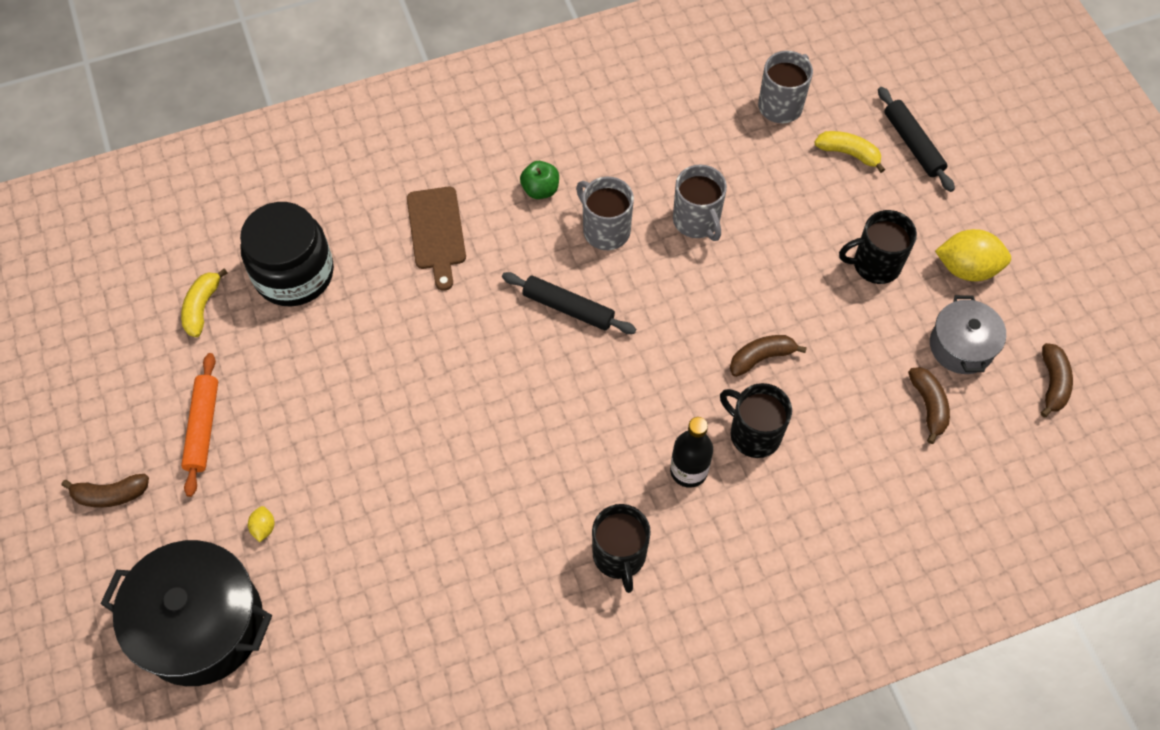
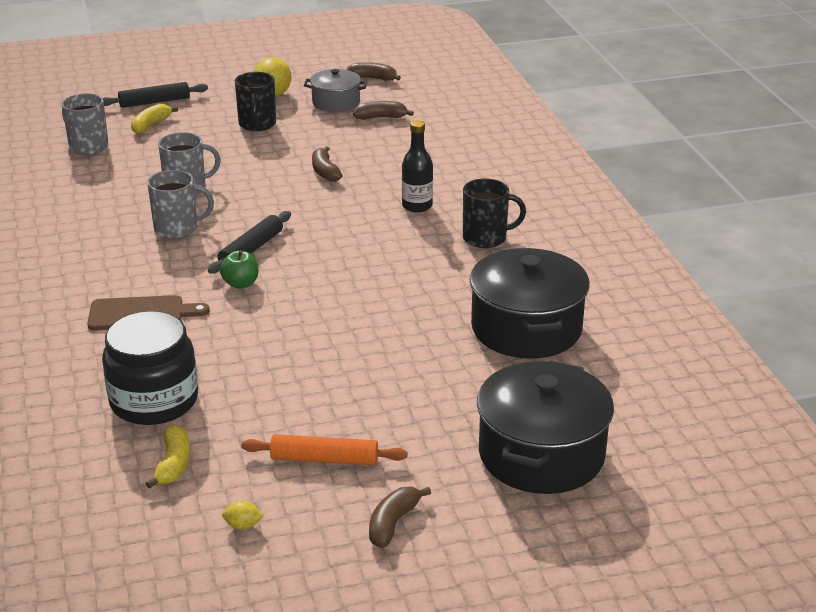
camera: 85 degrees left, 30 degrees down
brown banana [62,474,149,508] -> brown banana turned 150 degrees counterclockwise [369,487,431,548]
yellow banana [181,268,228,337] -> yellow banana turned 105 degrees counterclockwise [145,425,190,489]
yellow lemon [248,506,274,542] -> yellow lemon moved to [222,501,263,530]
green apple [520,161,559,199] -> green apple moved to [220,250,259,289]
grey mug [576,177,634,250] -> grey mug turned 150 degrees counterclockwise [147,170,214,239]
black mug [720,383,792,458] -> none
none -> black pot [469,248,590,359]

